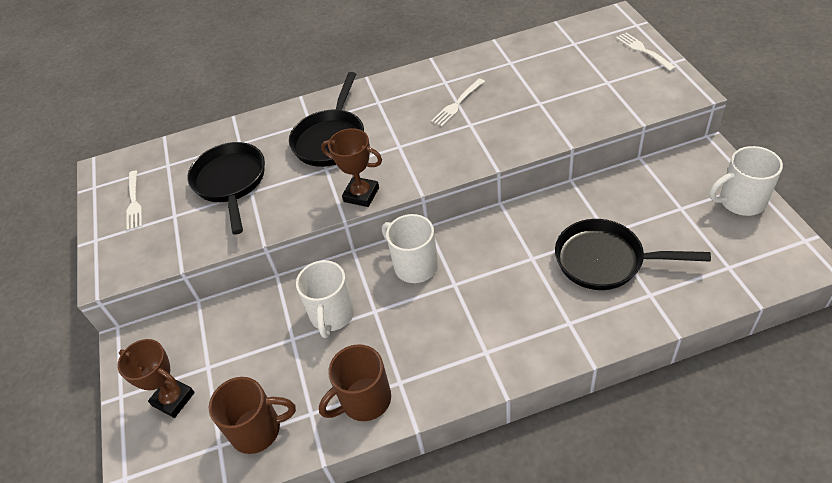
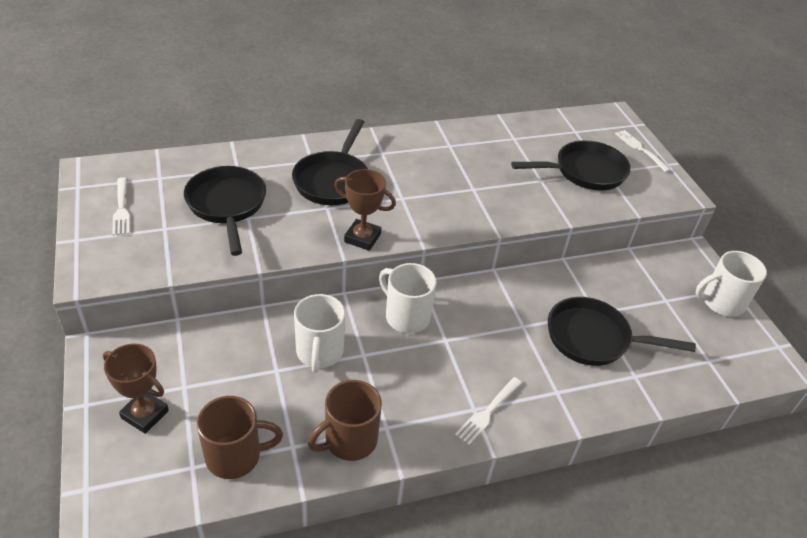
camera: 10 degrees left, 5 degrees down
white fork [431,79,485,127] -> white fork moved to [455,377,522,445]
none -> black pan [511,140,631,190]

